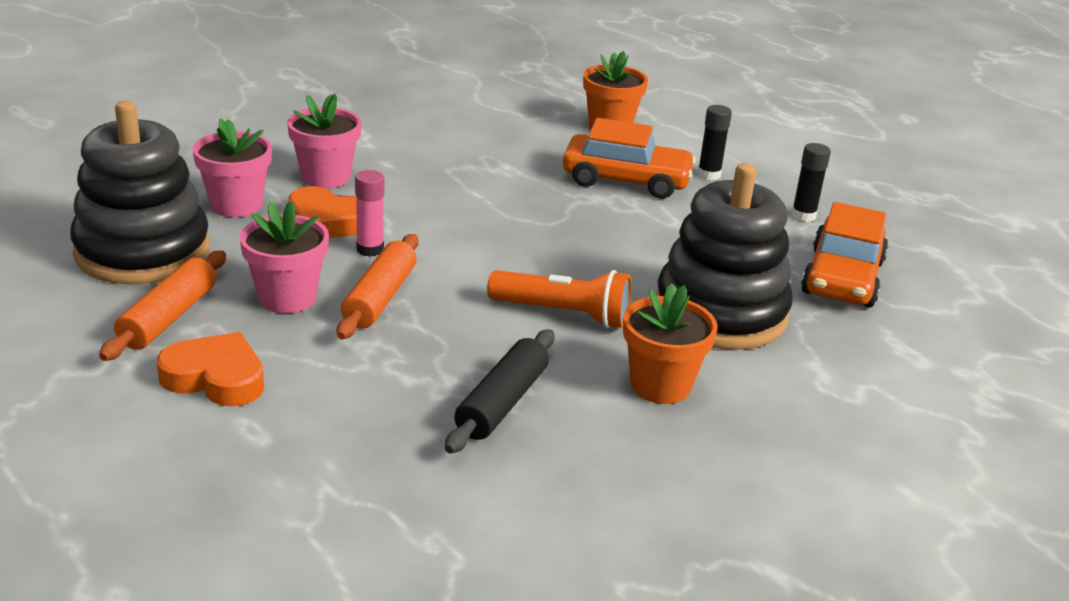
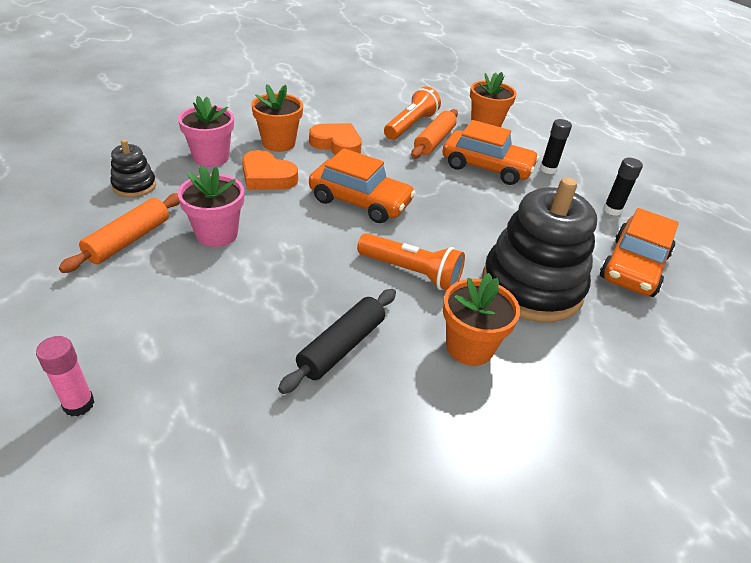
camera: 10 degrees right, 10 degrees up
black stacking toy [70,100,210,285] -> black stacking toy [110,139,156,197], size x0.46
orange heart [157,332,264,406] -> orange heart moved to [309,123,362,155]
pink flower pot [287,94,362,189] -> orange flower pot [251,84,303,152]
orange rolling pin [337,234,418,339] -> orange rolling pin moved to [411,109,458,158]
pink glue stick [355,170,384,257] -> pink glue stick moved to [36,336,94,416]
none -> orange car [309,148,416,223]
none -> orange flashlight [384,87,441,140]

